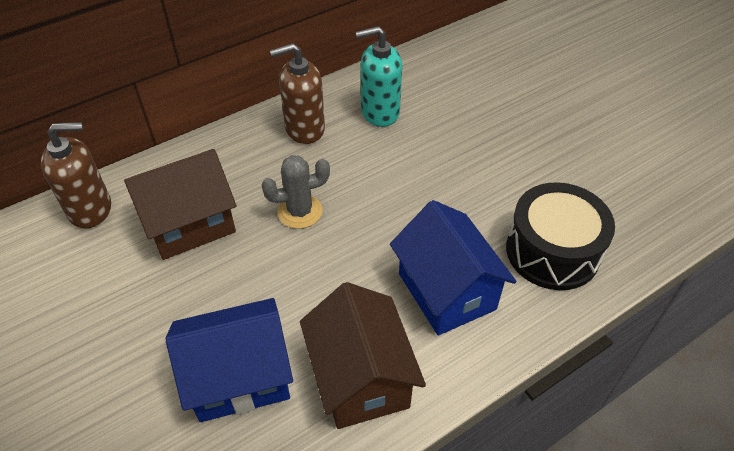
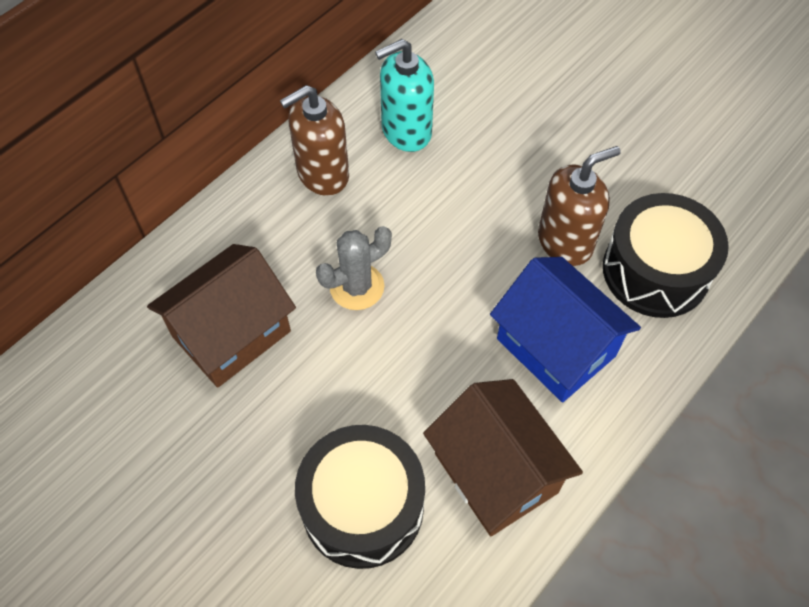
camera: 15 degrees left, 10 degrees up
brown soap dispenser [41,122,111,229] -> brown soap dispenser moved to [538,146,621,266]
blue house [166,298,293,422] -> black drum [295,425,425,569]

